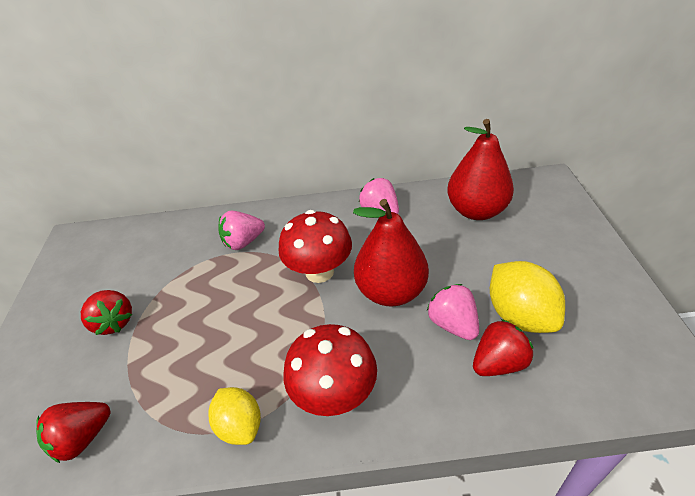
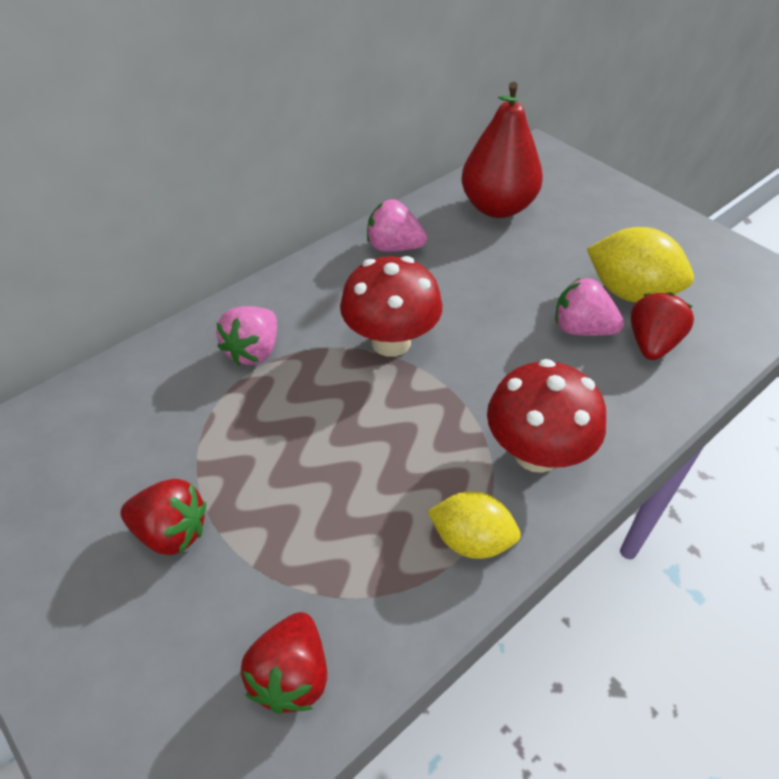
camera: 40 degrees left, 5 degrees up
red pear [353,199,429,306] -> none

